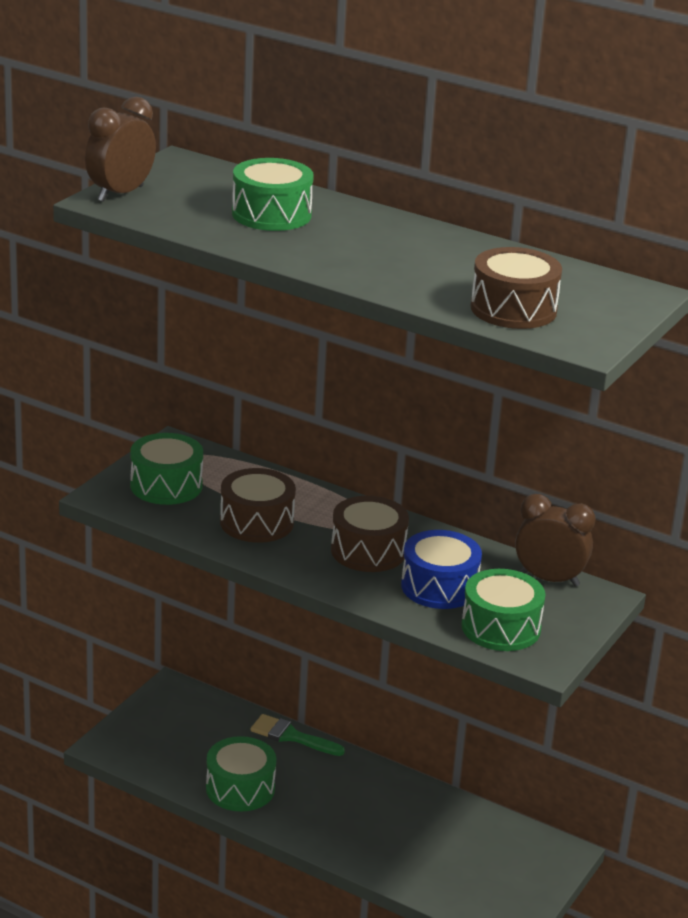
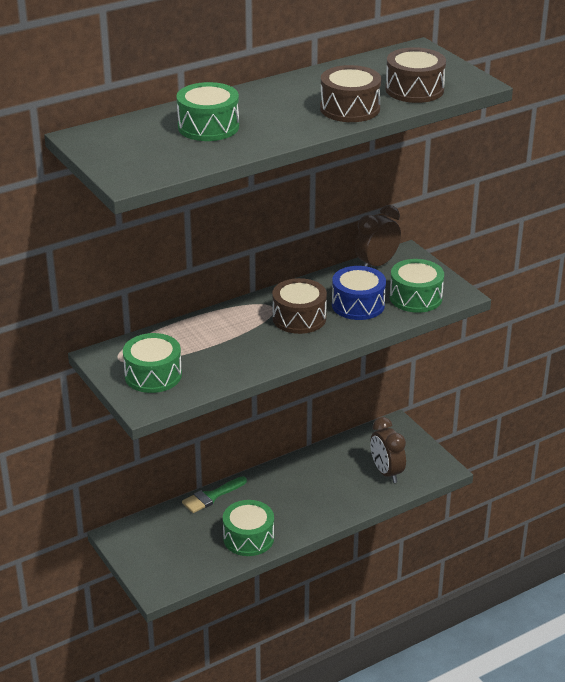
camera: 60 degrees left, 5 degrees up
brown clock [85,97,156,202] -> brown clock moved to [370,417,406,483]
brown drum [220,468,296,543] -> brown drum moved to [320,65,381,122]

